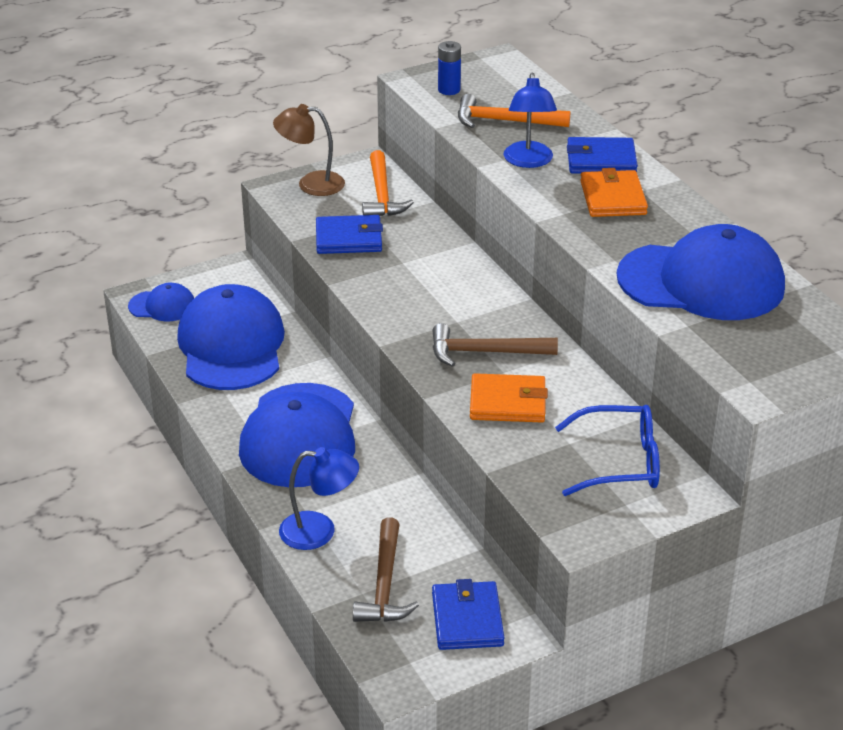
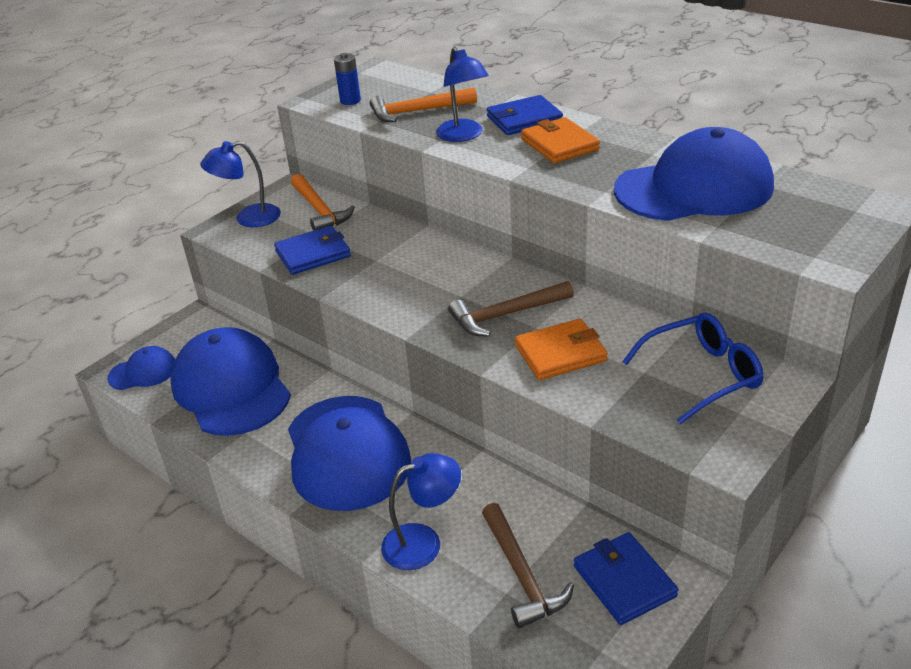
camera: 20 degrees left, 0 degrees up
brown lamp [273,104,345,196] -> blue lamp [200,141,281,227]

